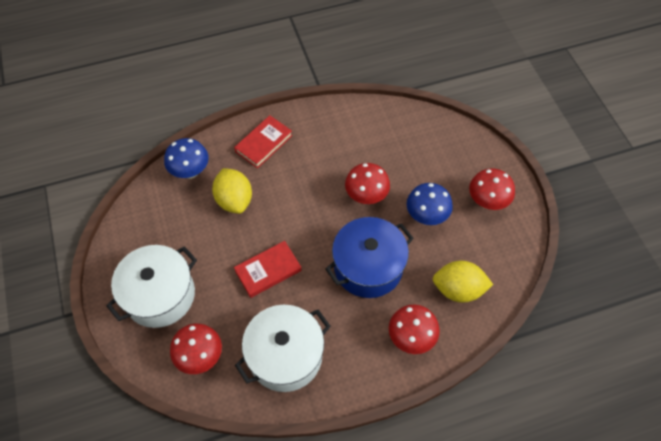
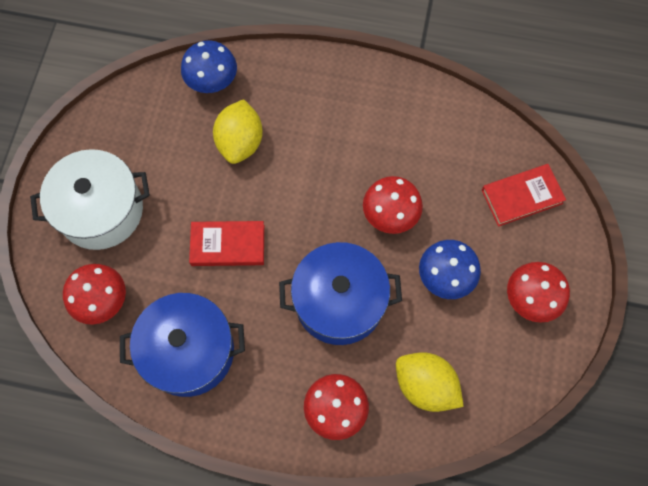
camera: 30 degrees right, 10 degrees up
red book [234,115,293,169] -> red book moved to [482,164,566,227]
white pot [235,305,331,392] -> blue pot [120,293,245,397]

